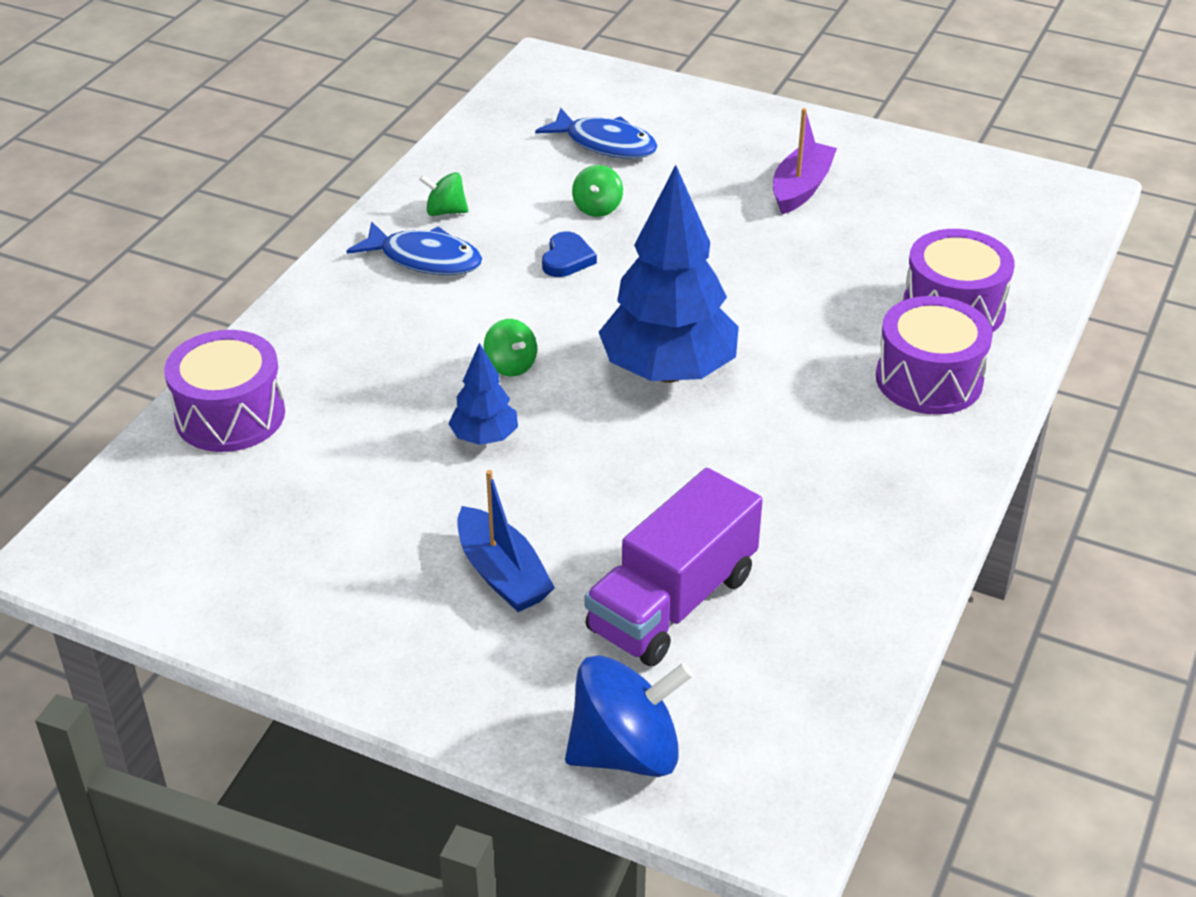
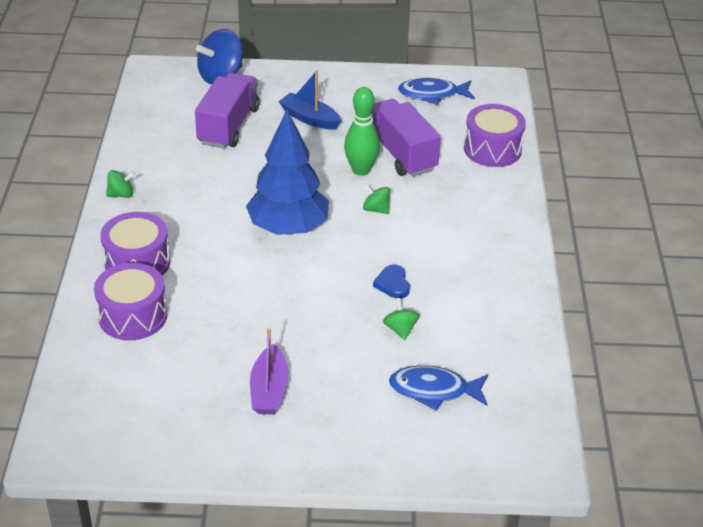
camera: 155 degrees right, 0 degrees up
blue fish [346,222,482,275] -> blue fish moved to [398,78,475,105]
green spinning top [419,172,468,216] -> green spinning top moved to [106,170,135,198]
blue tree [448,343,518,445] -> green bowling pin [344,87,380,176]
none -> purple truck [371,99,441,177]

